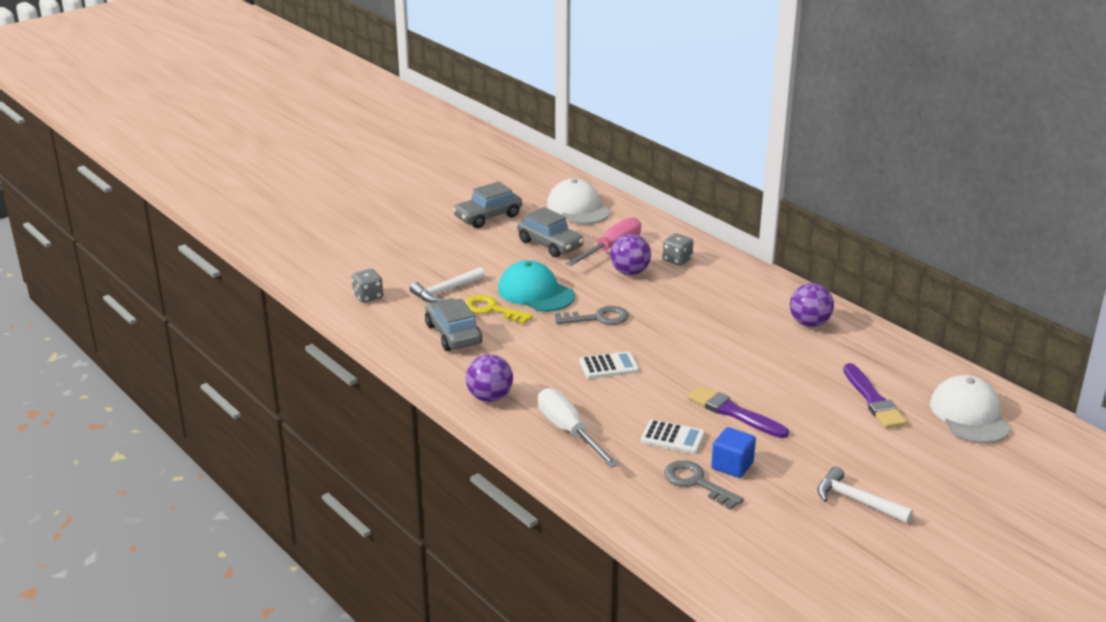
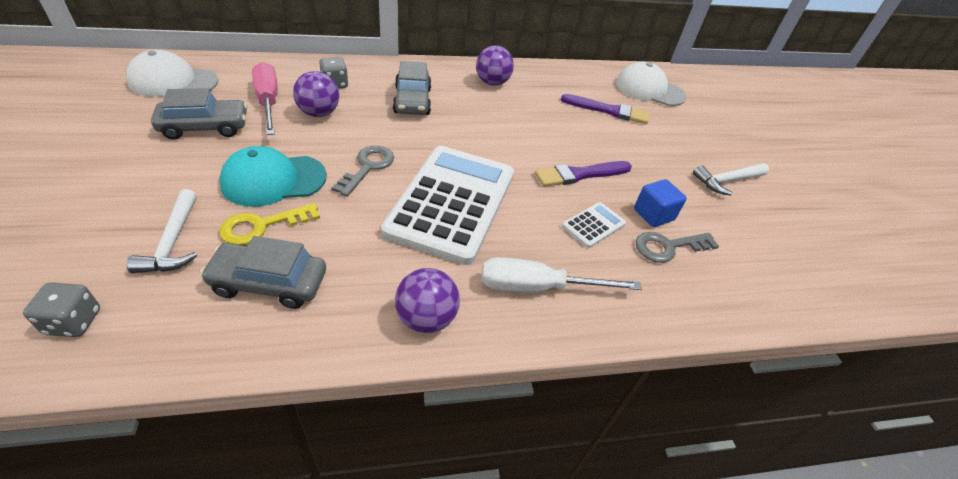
camera: 65 degrees left, 15 degrees up
grey car [452,181,522,228] -> grey car moved to [393,61,431,115]
white calculator [580,351,639,379] -> white calculator [381,146,514,265], size x2.45

